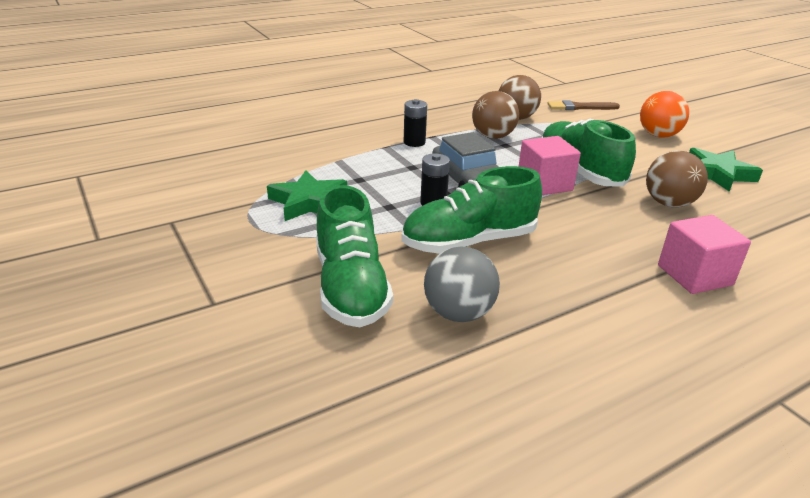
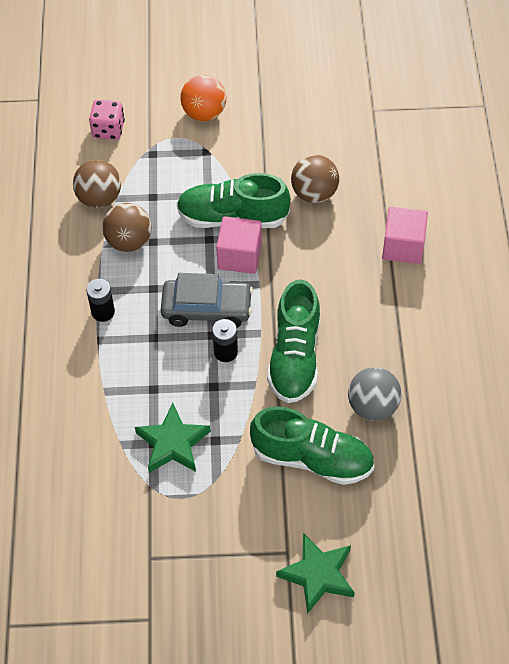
camera: 60 degrees left, 25 degrees up
brown brush [548,100,620,110] -> pink dice [89,100,125,140]
green star [689,148,763,192] -> green star moved to [276,533,355,614]

